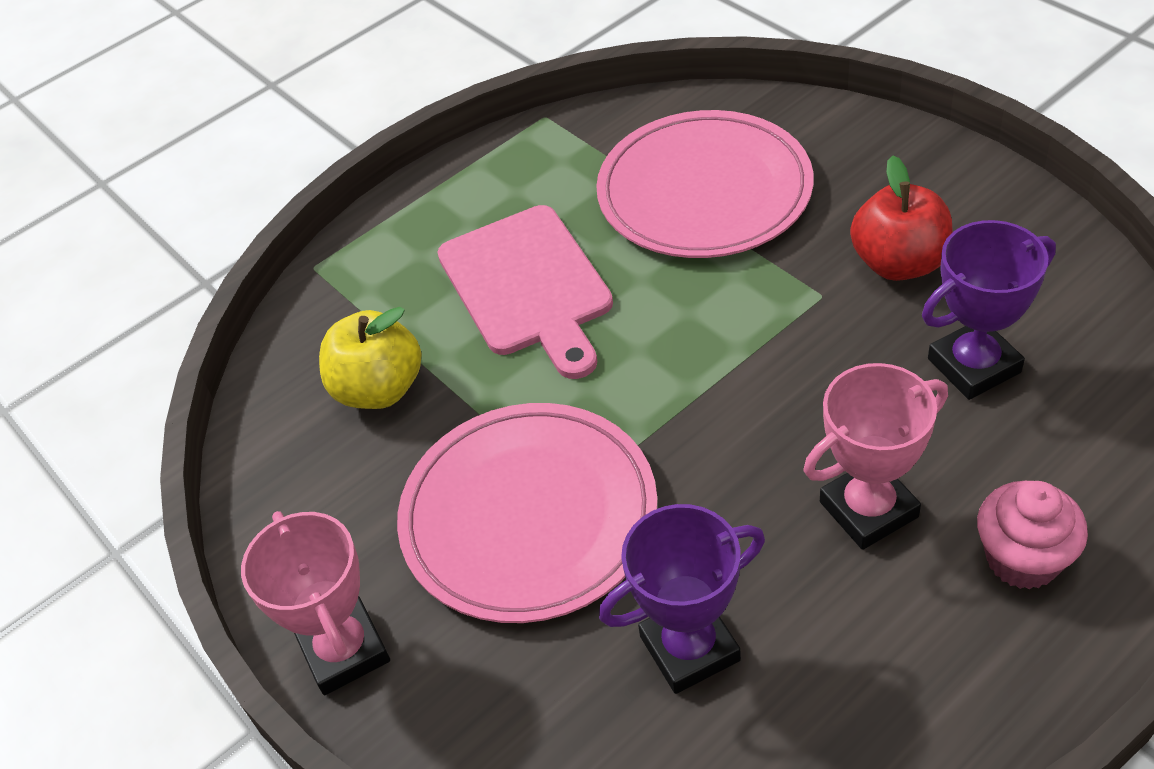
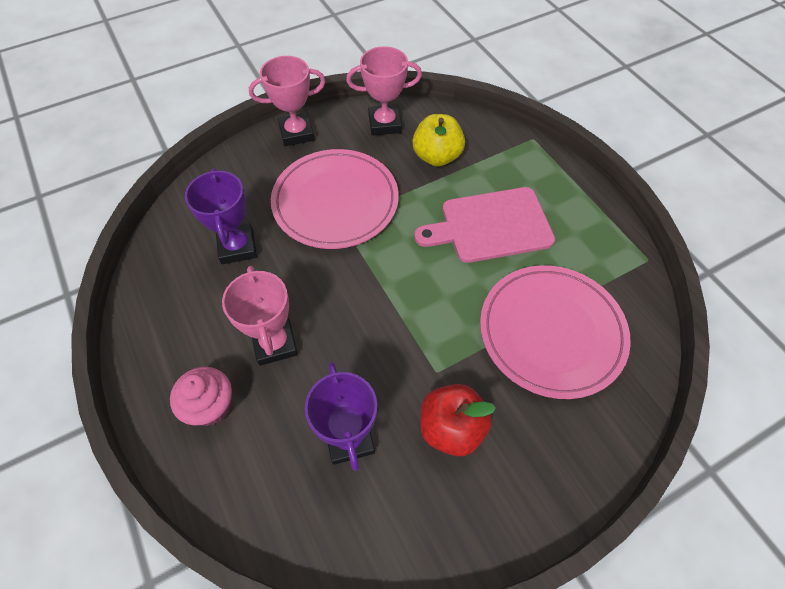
camera: 95 degrees right, 10 degrees up
none -> pink trophy [346,46,422,136]

